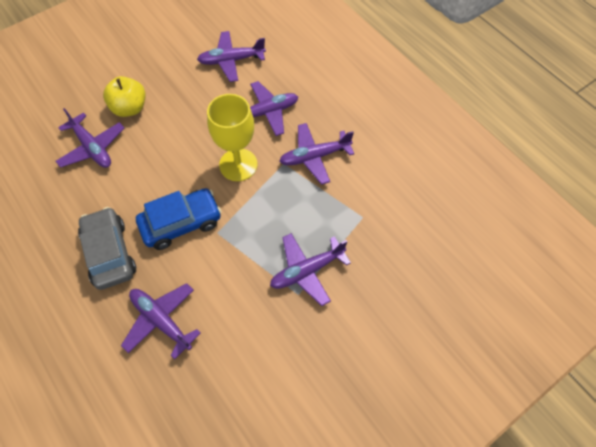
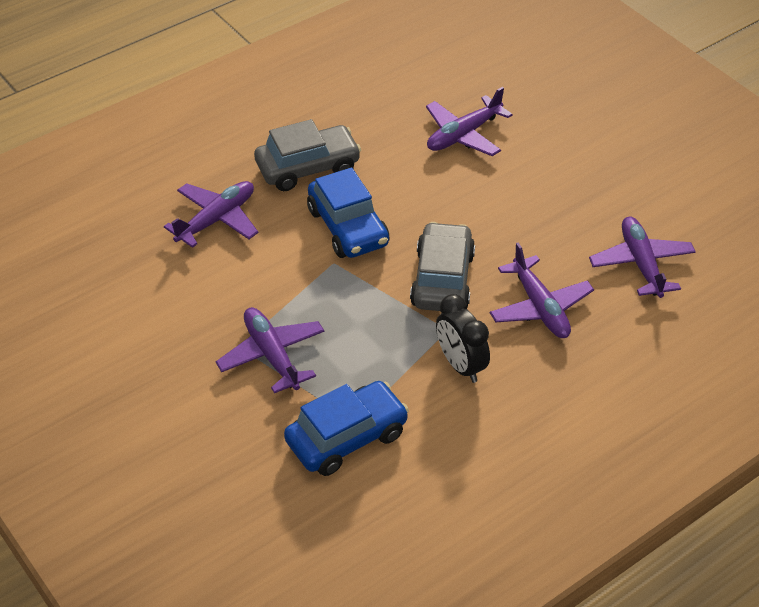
camera: 90 degrees right, 15 degrees down
yellow apple [103,76,145,117] -> none
yellow goblet [207,94,257,181] -> grey car [410,222,475,311]
purple plane [279,123,354,185] -> black clock [436,294,490,383]
none -> blue car [284,381,409,476]

